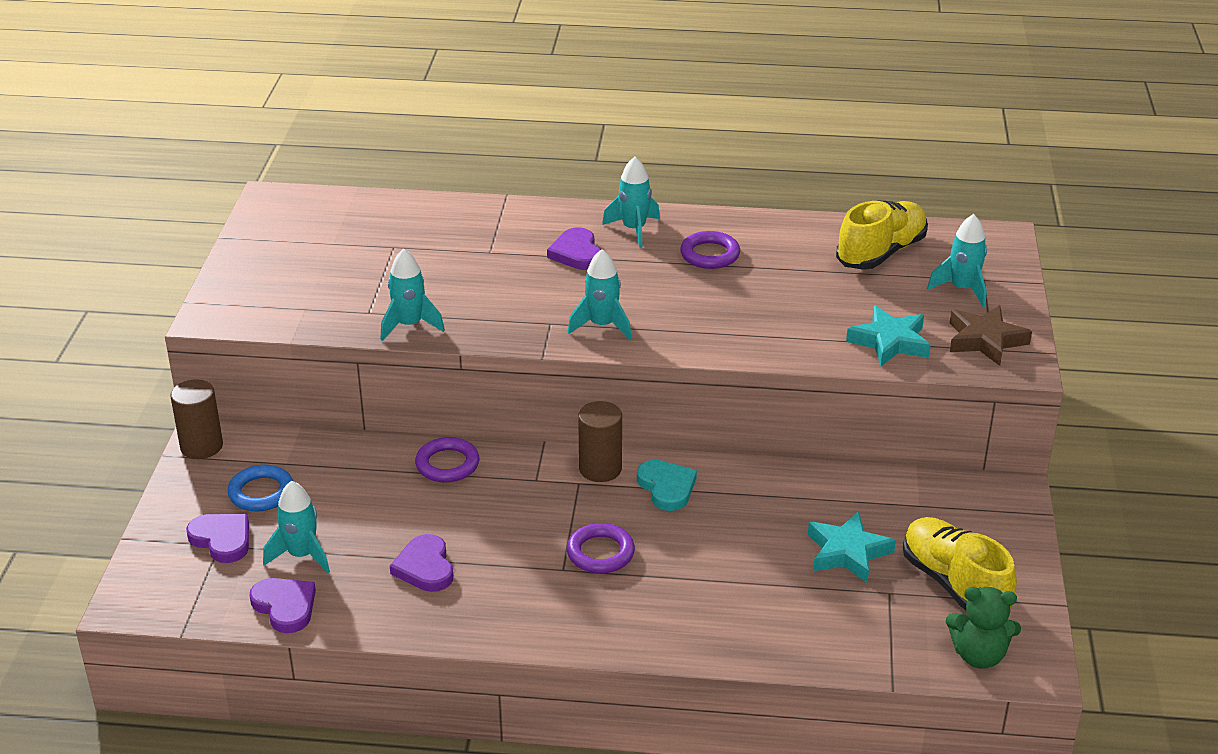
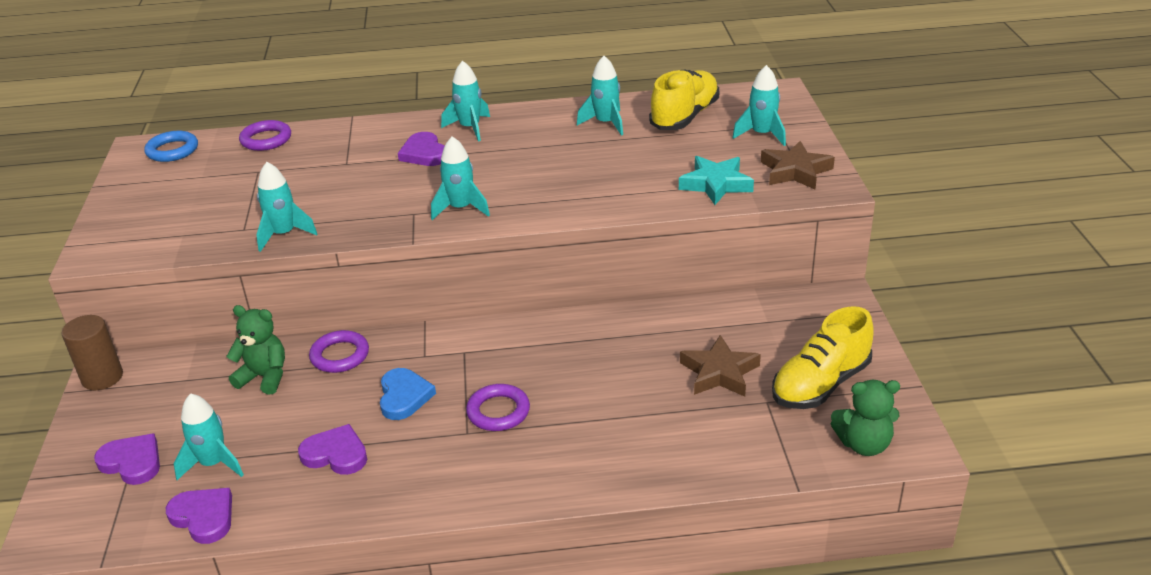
camera: 10 degrees left, 0 degrees up
blue ring [228,465,293,512] -> blue ring moved to [145,131,198,162]
purple heart [390,534,453,592] -> purple heart turned 135 degrees clockwise [298,424,367,475]
brown cylinder [578,401,622,482] -> none
turquoise heart [637,460,697,511] -> none
purple ring [680,231,740,269] -> purple ring moved to [239,120,291,151]
turquoise star [808,511,896,583] -> brown star [680,335,761,397]
yellow shoe [903,517,1017,610] -> yellow shoe turned 90 degrees counterclockwise [772,306,874,409]
none -> green teddy bear [226,305,285,394]
none -> blue heart [380,368,436,420]
none -> turquoise rocket [577,56,623,136]

